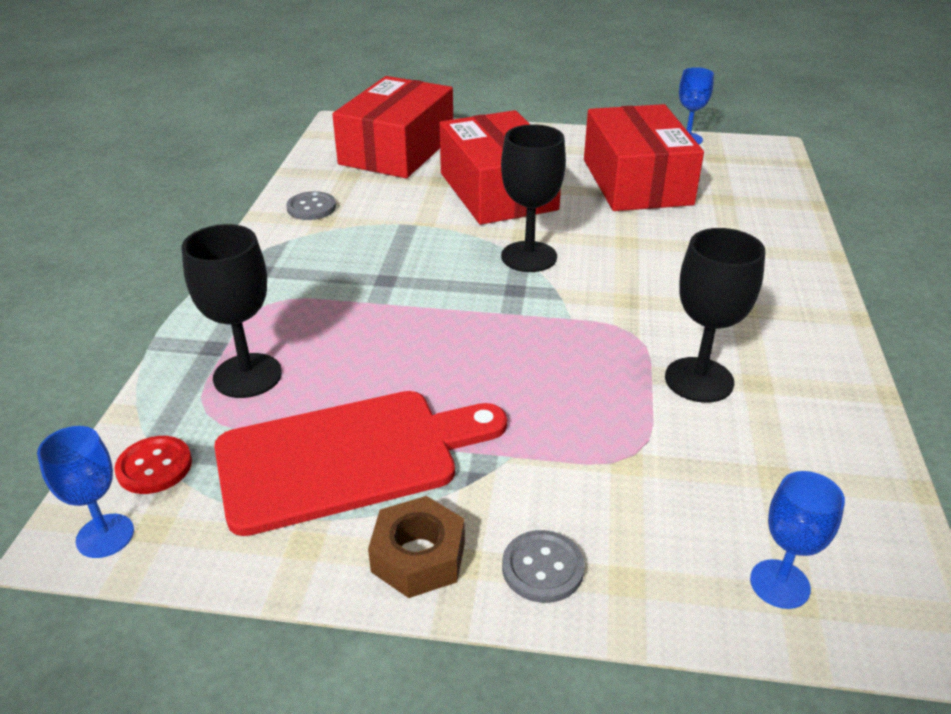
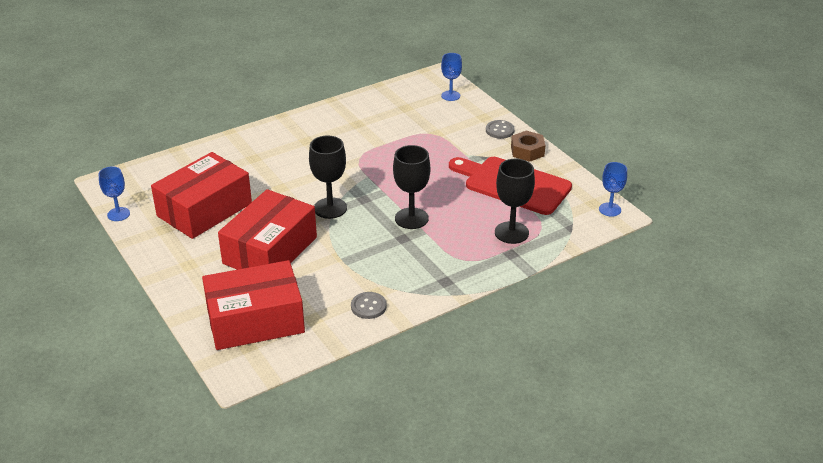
camera: 130 degrees left, 0 degrees up
red button [114,436,192,494] -> none
black goblet [665,228,765,403] -> black goblet moved to [393,145,430,229]

